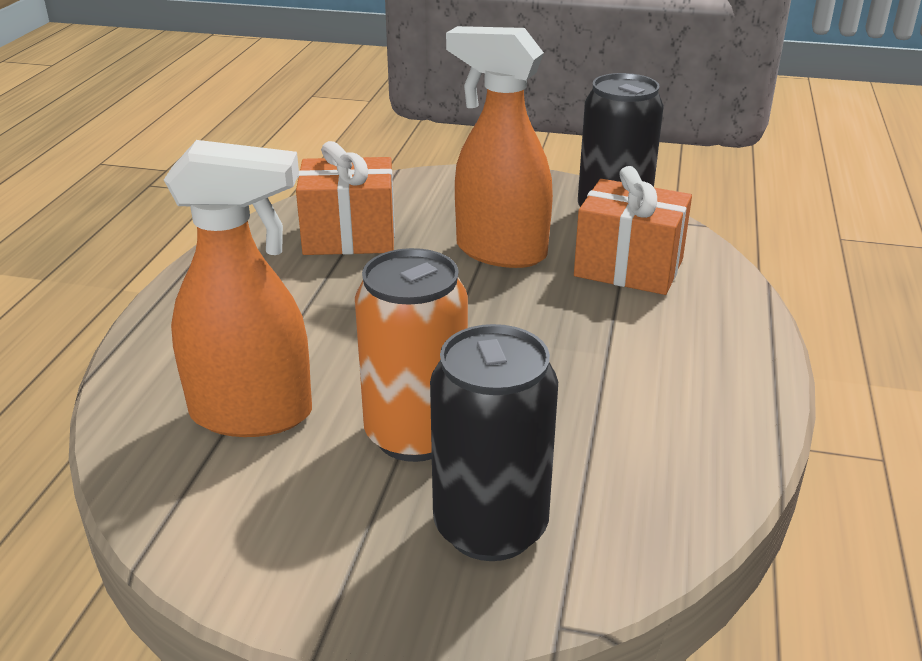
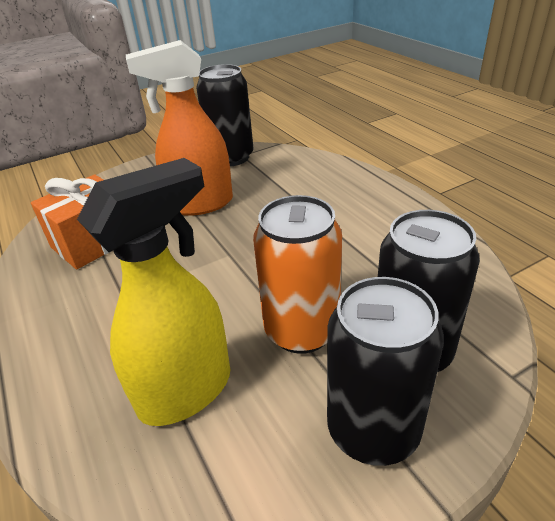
camera: 40 degrees left, 5 degrees up
orange spray bottle [164,140,312,437] -> yellow spray bottle [77,158,230,426]
orange gift [574,166,692,295] -> none
none -> black can [327,277,444,466]

